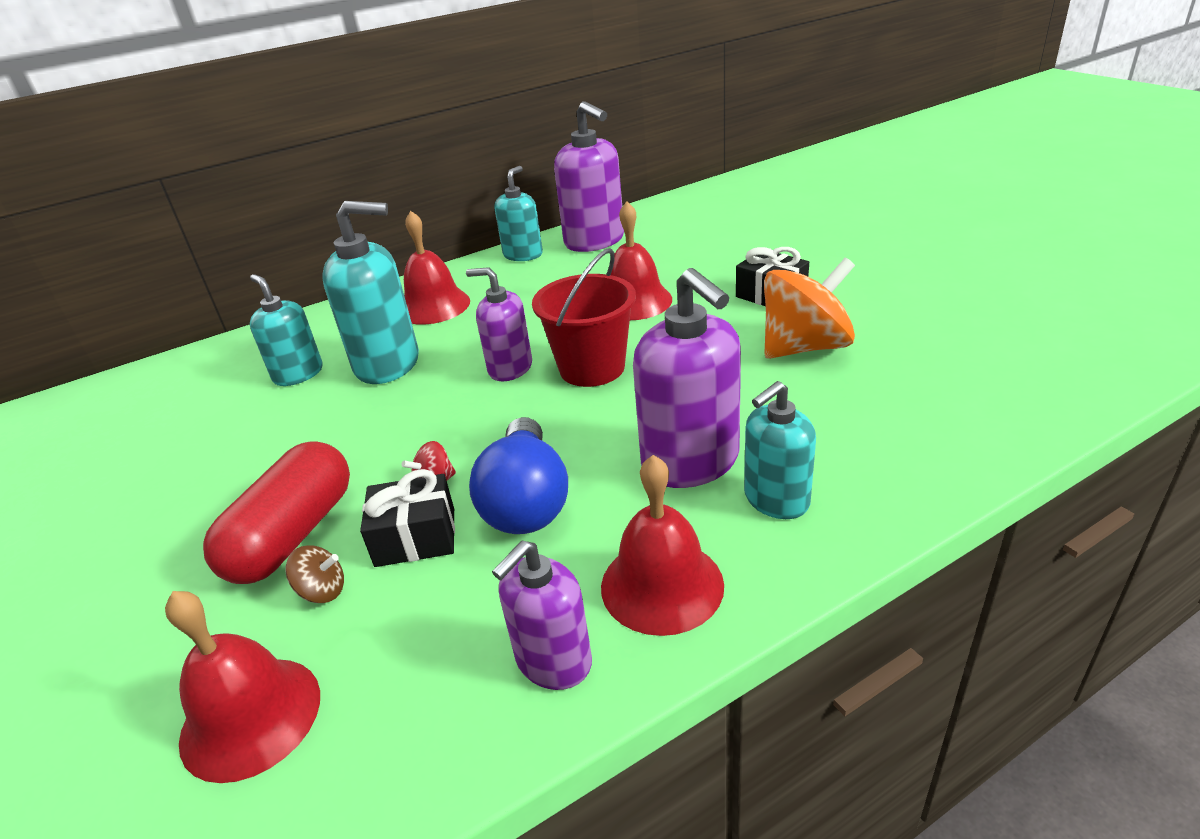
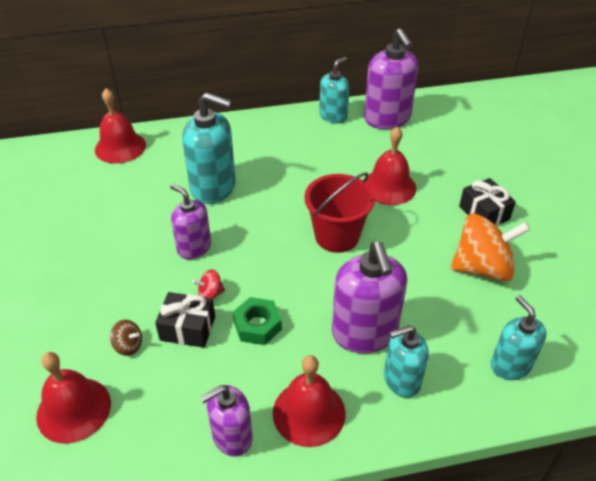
camera: 15 degrees right, 10 degrees up
red capsule [203,441,350,584] -> none
turquoise soap dispenser [250,274,323,386] -> turquoise soap dispenser moved to [491,295,546,380]
red bell [404,211,470,325] -> red bell moved to [95,88,146,164]
purple soap dispenser [466,267,532,381] -> purple soap dispenser moved to [170,184,211,259]
blue light bulb [469,417,568,534] -> green nut [233,297,282,345]

